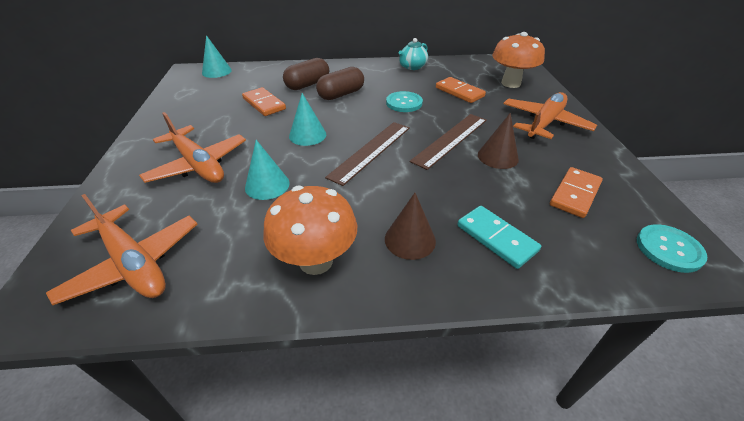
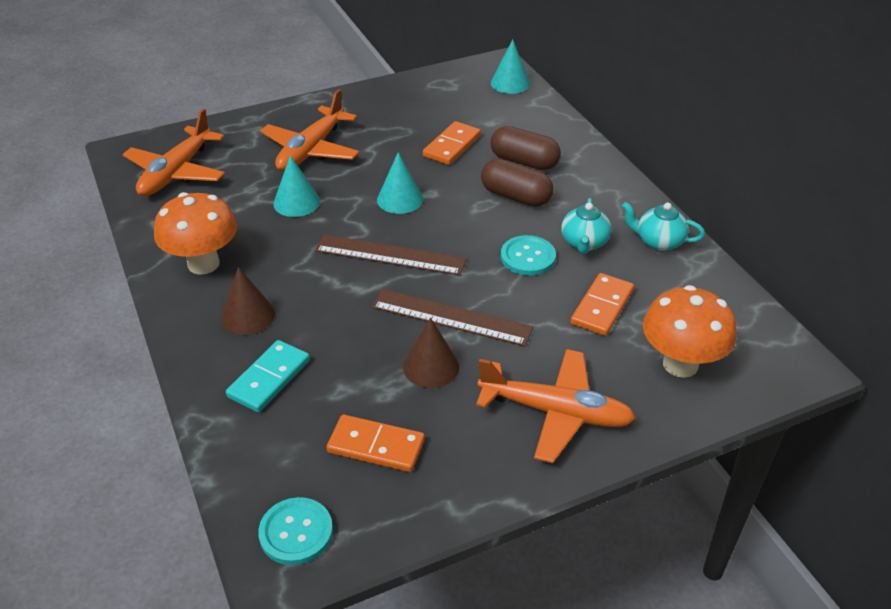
camera: 70 degrees right, 0 degrees up
none -> turquoise teapot [561,198,611,254]

